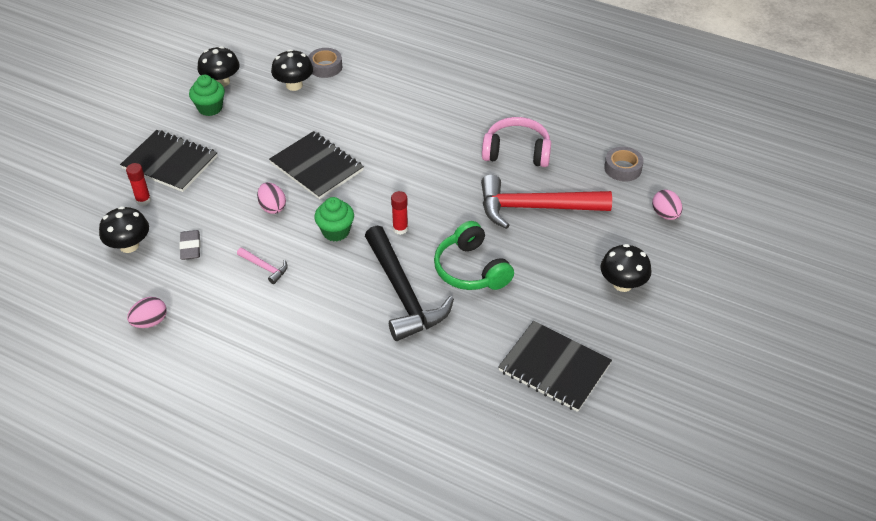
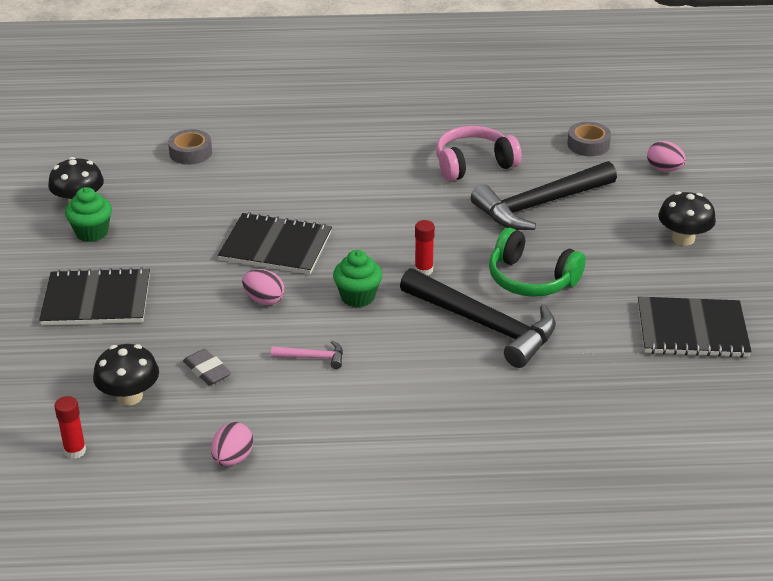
camera: 30 degrees left, 10 degrees down
red glue stick [126,163,151,206] -> red glue stick moved to [54,396,86,459]
black mushroom [271,49,313,91] -> none
red hammer [481,175,612,229] -> black hammer [471,161,617,230]

